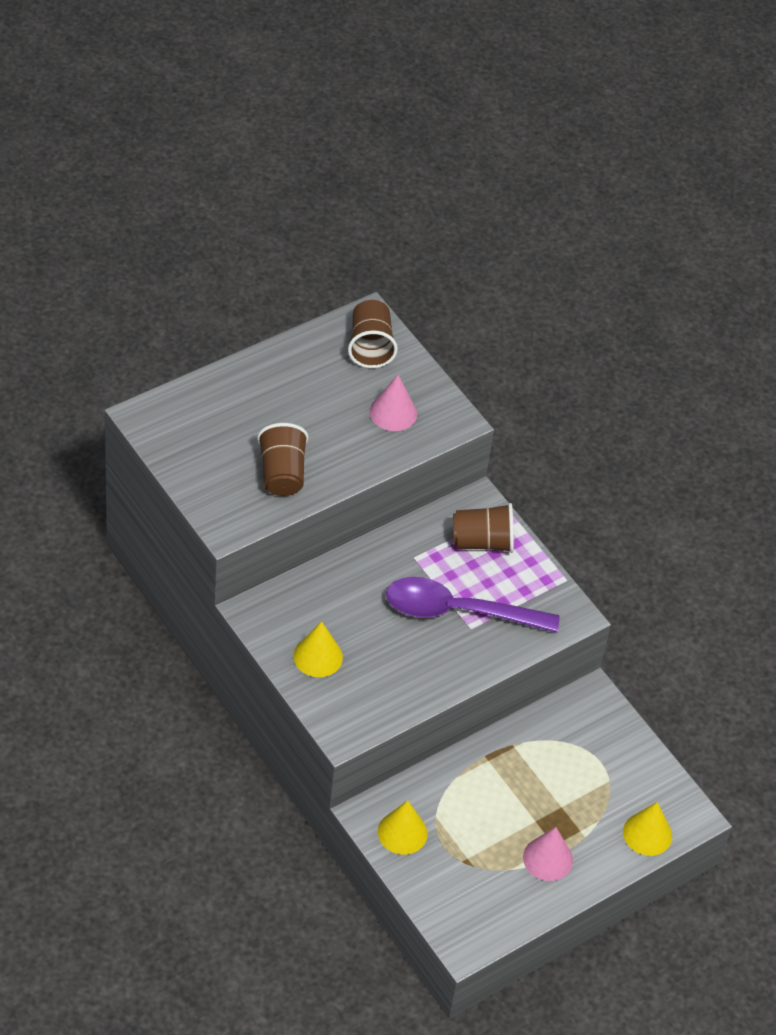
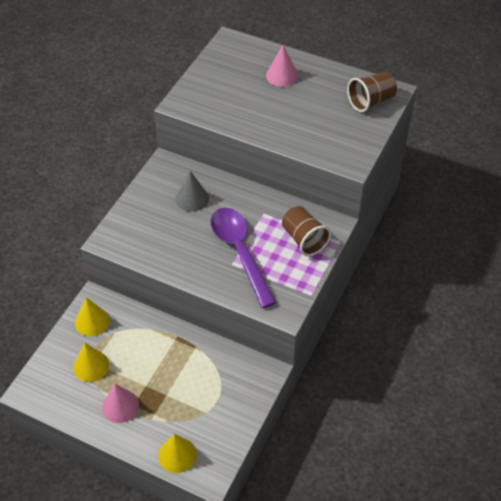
camera: 65 degrees right, 0 degrees up
brown cup [257,423,309,496] -> none
yellow cone [293,621,343,677] -> yellow cone moved to [73,343,109,382]
pink cone [370,375,417,431] -> pink cone moved to [266,45,298,87]
none -> grey cone [176,171,209,212]

